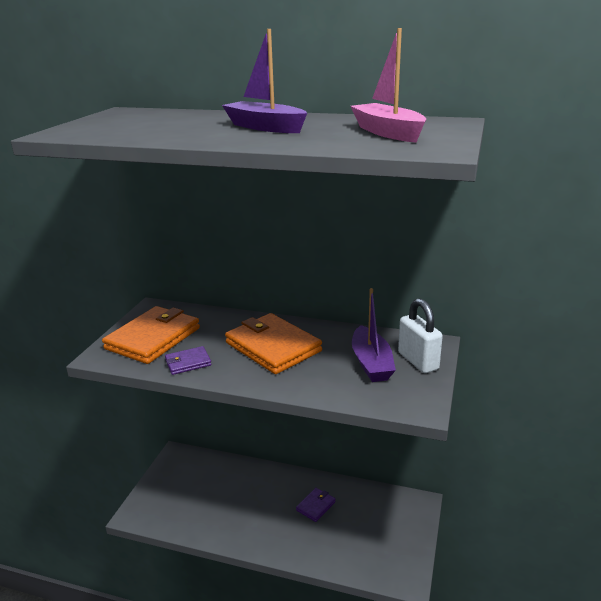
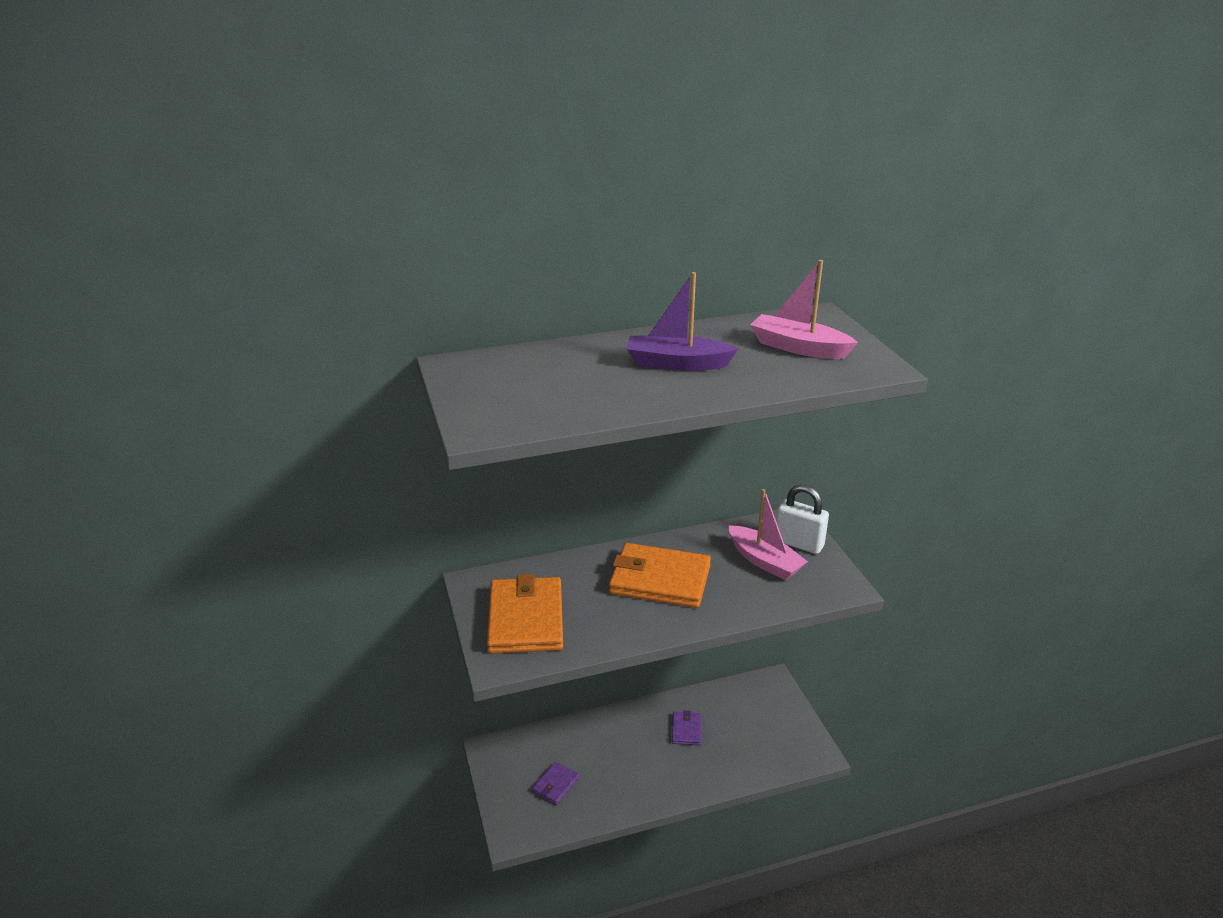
camera: 35 degrees left, 5 degrees up
purple wallet [165,346,212,375] -> purple wallet moved to [532,762,579,805]
purple boat [352,288,396,382] -> pink boat [728,489,808,580]

